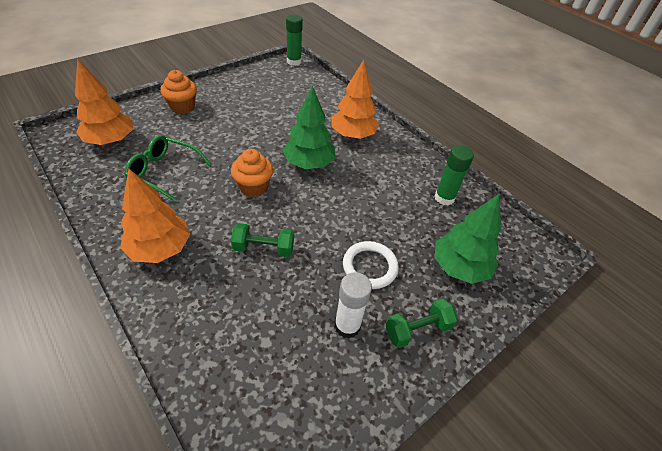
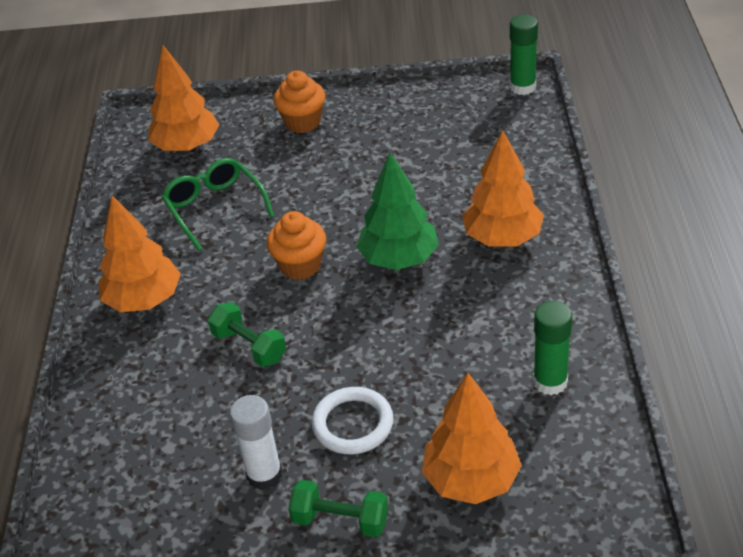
camera: 45 degrees right, 5 degrees down
green tree [435,194,501,284] -> orange tree [422,373,522,504]

